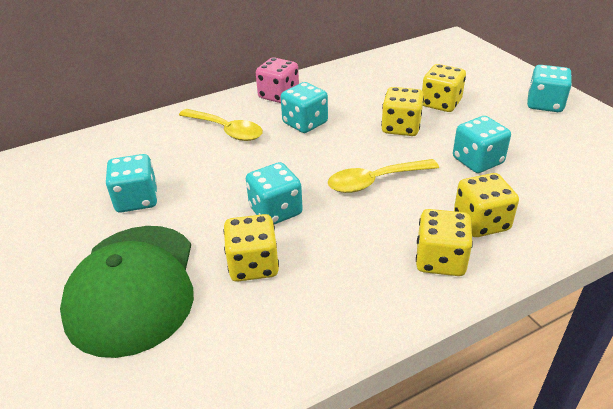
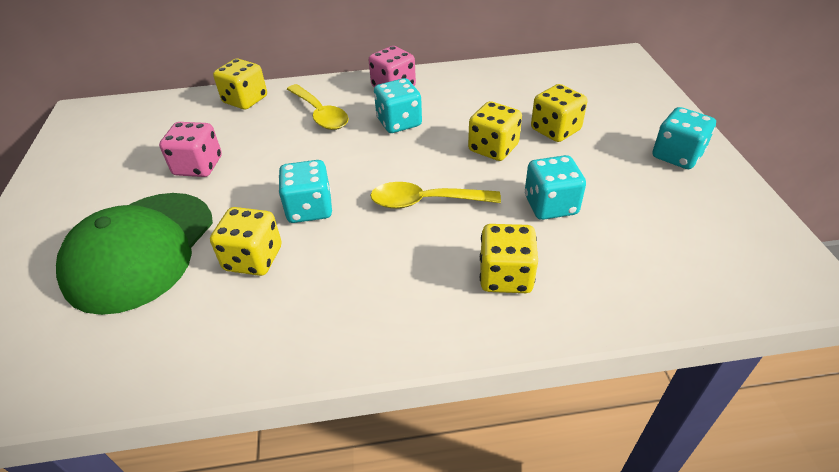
camera: 20 degrees right, 5 degrees up
turquoise dice [105,154,157,213] -> pink dice [159,122,222,177]
yellow dice [416,209,473,276] -> yellow dice moved to [213,58,267,110]

